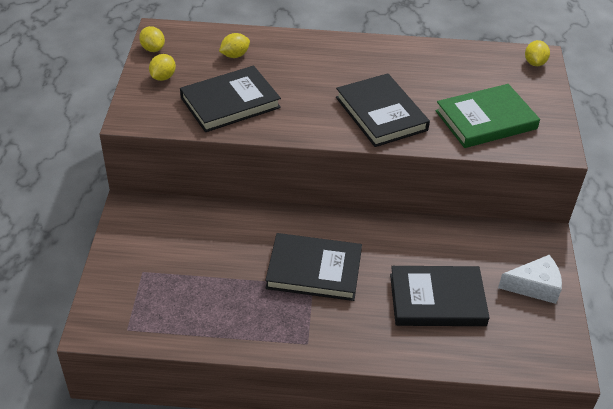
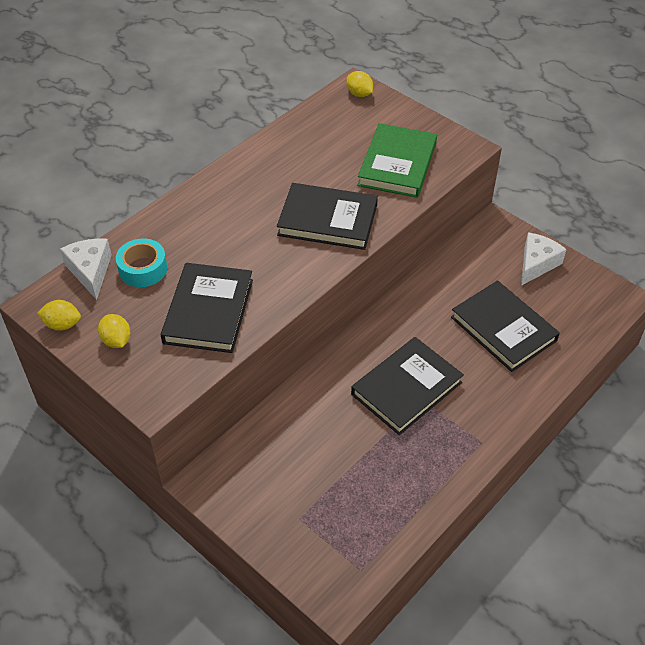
camera: 50 degrees left, 5 degrees up
yellow lemon [219,33,250,58] -> turquoise tape [116,238,167,287]
black book [390,266,490,326] -> black book turned 75 degrees counterclockwise [451,281,560,372]
none -> white cheese [60,239,112,300]

